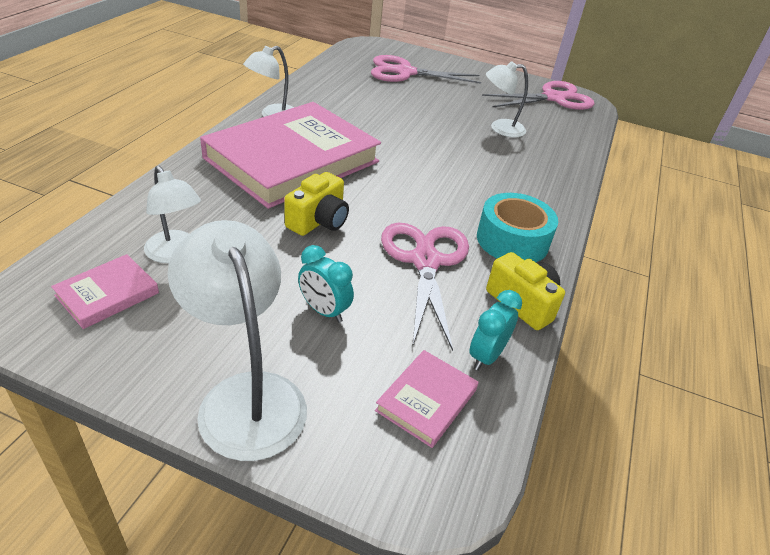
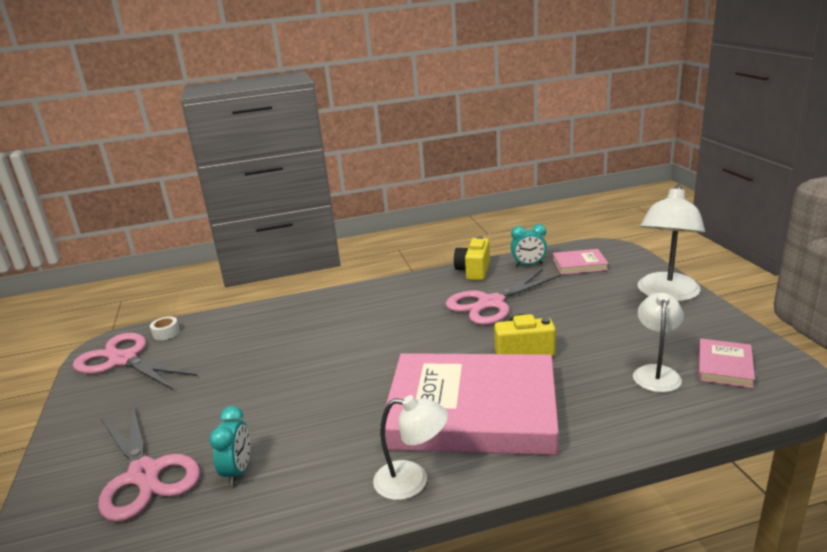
camera: 120 degrees left, 15 degrees down
pink book [51,254,159,329] -> pink book turned 75 degrees counterclockwise [698,339,755,388]
turquoise clock [298,245,354,323] -> turquoise clock moved to [210,406,250,486]
turquoise tape [477,193,558,262] -> none
white lamp [486,61,528,137] -> none
none -> white tape [150,316,180,340]

